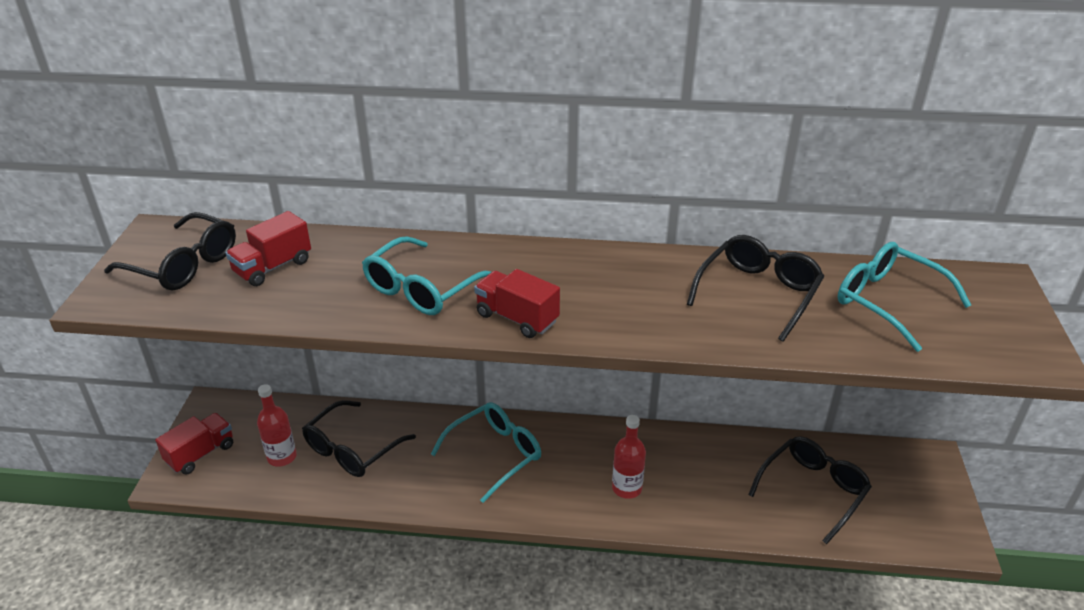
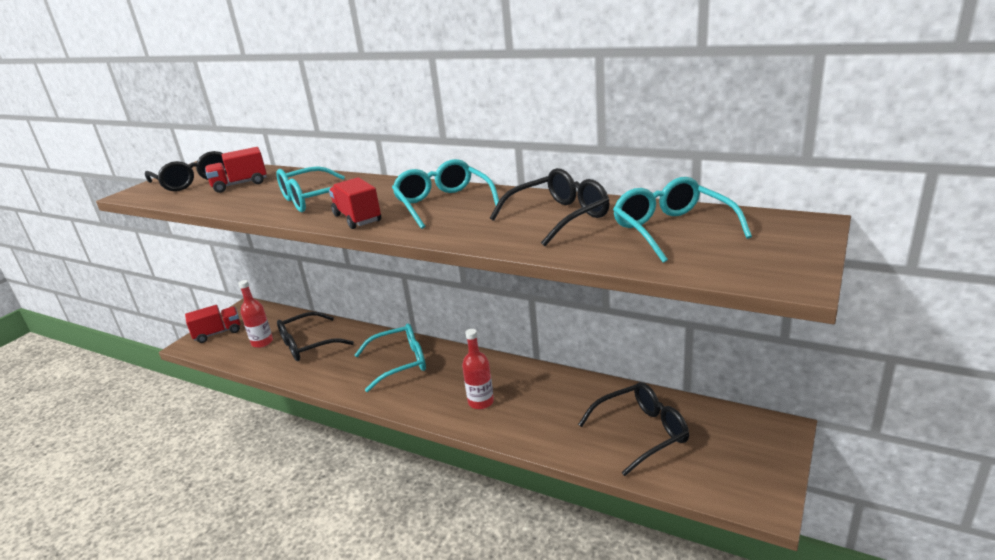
camera: 25 degrees right, 10 degrees down
none -> turquoise glasses [392,159,499,229]

